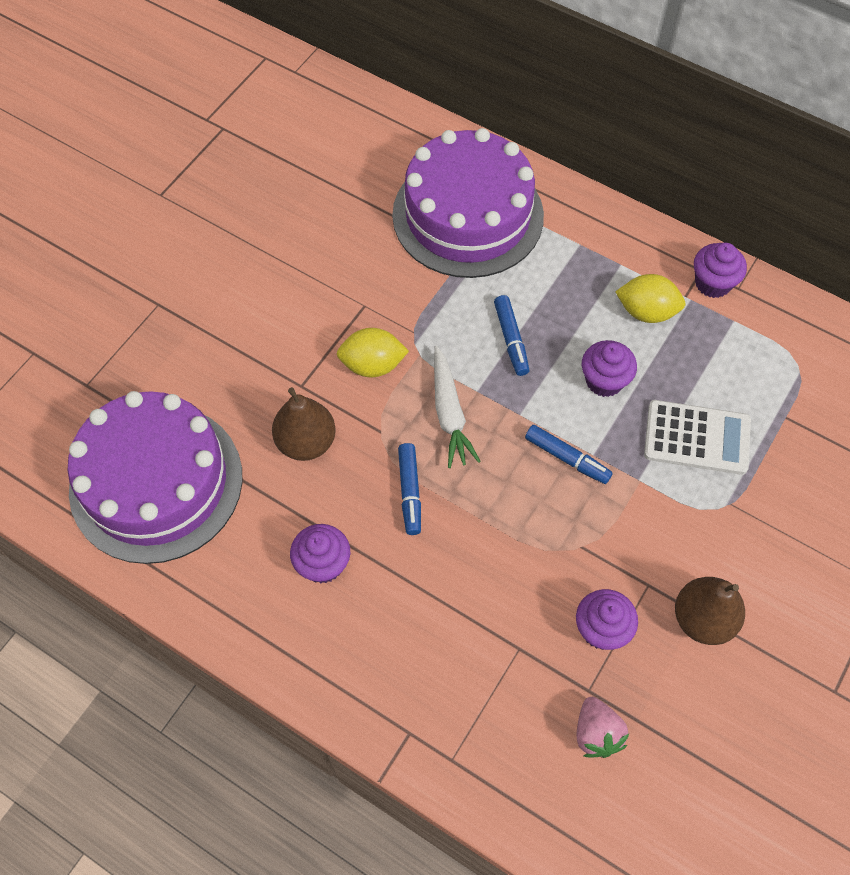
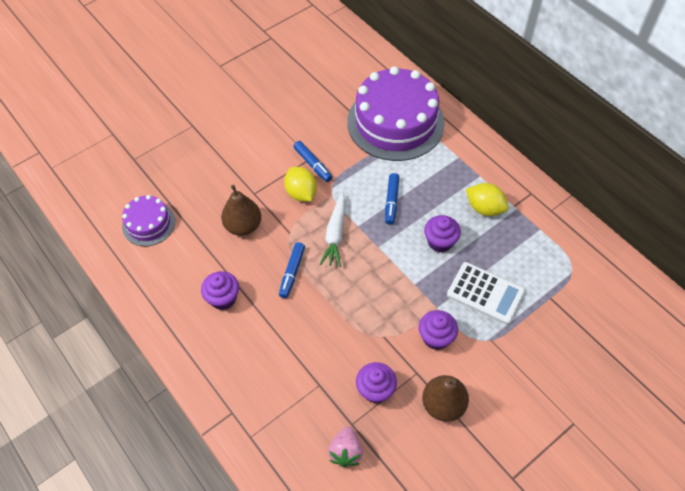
camera: 20 degrees right, 5 degrees down
purple cake [68,391,242,564] -> purple cake [122,195,175,246], size x0.50
yellow lemon [337,328,409,378] -> yellow lemon turned 45 degrees clockwise [284,167,317,202]
blue marker [525,425,613,484] -> blue marker moved to [293,141,332,182]
purple cupcake [694,242,747,298] -> purple cupcake moved to [419,310,458,350]

